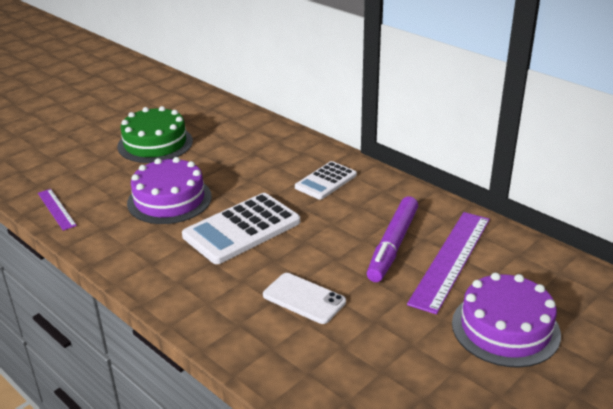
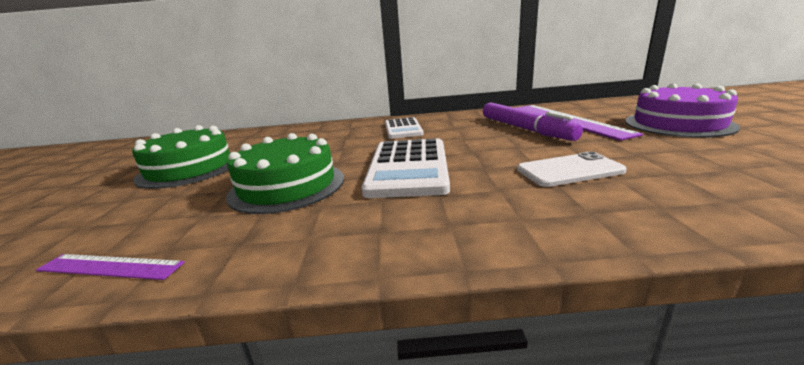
camera: 45 degrees left, 10 degrees down
purple cake [127,157,212,224] -> green cake [226,133,344,214]

